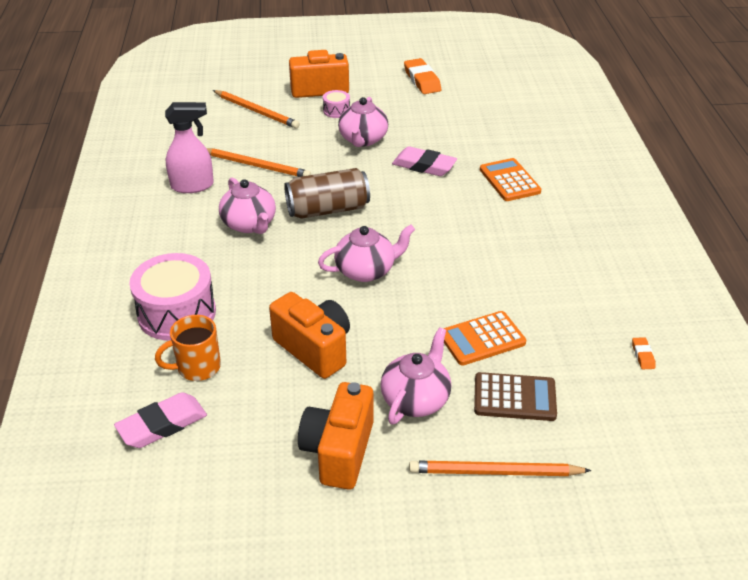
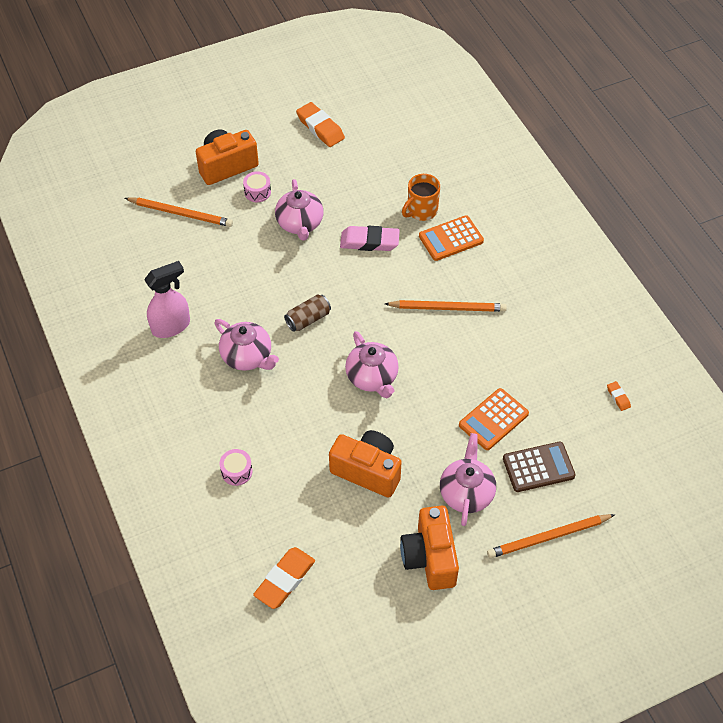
camera: 20 degrees left, 15 degrees up
pink eraser [114,392,207,448] -> orange eraser [253,547,315,609]
pink drum [129,253,216,341] -> pink drum [220,449,252,486], size x0.46
orange mug [155,315,221,381] -> orange mug moved to [402,174,440,221]
orange pencil [206,148,311,177] -> orange pencil moved to [385,300,507,312]
brown can [284,168,370,219] -> brown can [284,294,331,332], size x0.60
pink teapot [318,225,415,282] -> pink teapot turned 105 degrees clockwise [345,331,399,398]
orange calculator [480,158,541,201] -> orange calculator turned 75 degrees counterclockwise [419,215,484,261]

